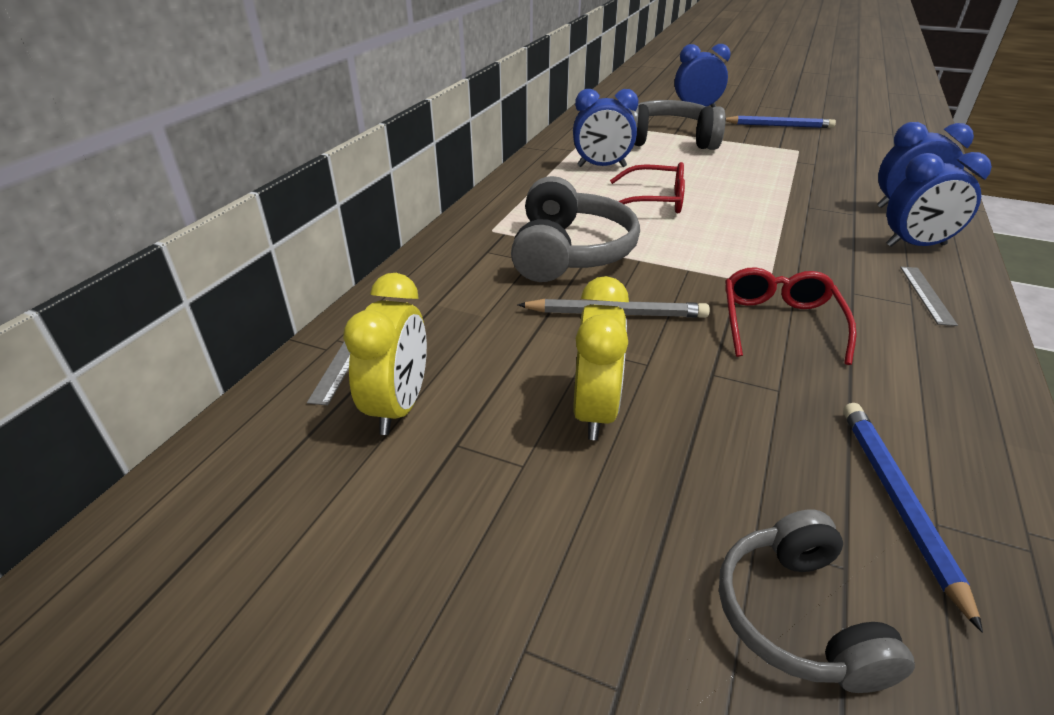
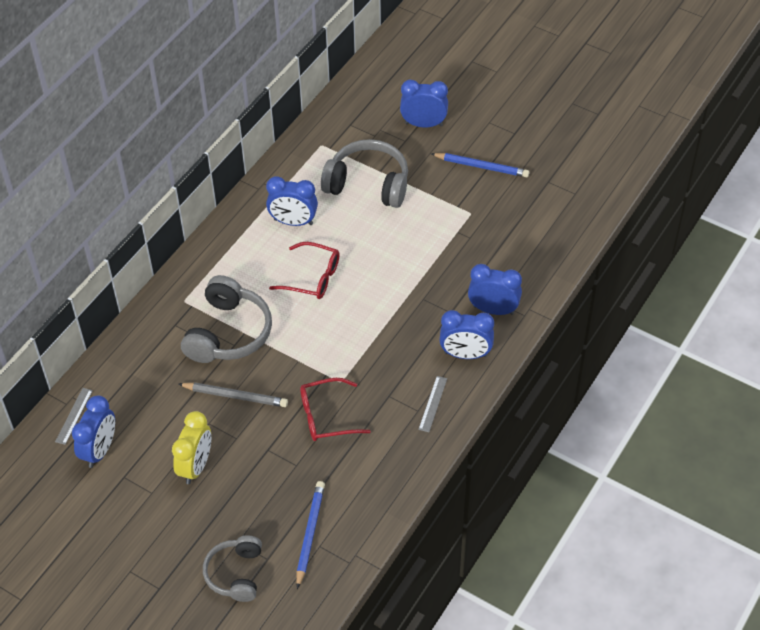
camera: 10 degrees right, 15 degrees up
yellow clock [343,273,427,435] -> blue clock [72,395,115,468]
red glasses [725,267,857,365] -> red glasses turned 120 degrees counterclockwise [300,378,371,441]

